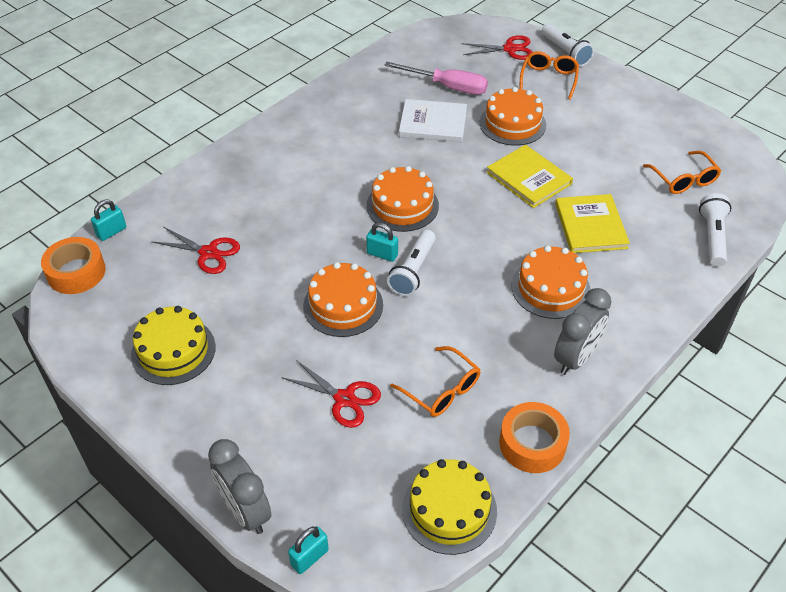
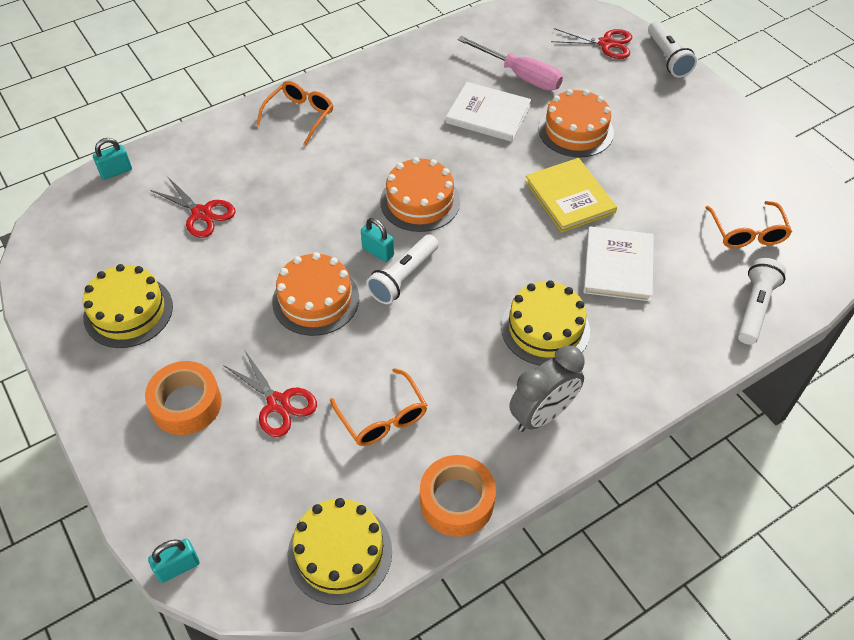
camera: 15 degrees right, 5 degrees up
orange tape [41,237,106,294] -> orange tape moved to [145,361,222,435]
grey clock [208,439,271,534] -> none
orange cake [512,245,591,319] -> yellow cake [501,280,590,365]
orange glasses [520,51,579,100] -> orange glasses moved to [256,81,333,145]
yellow book [555,194,630,253] -> white book [583,226,654,301]

